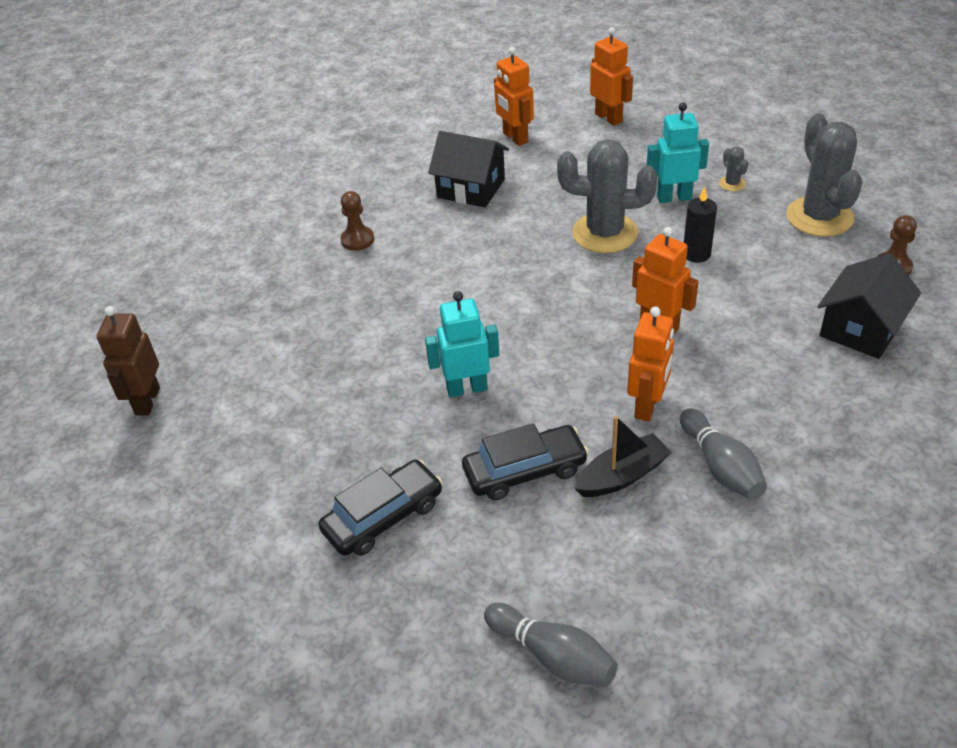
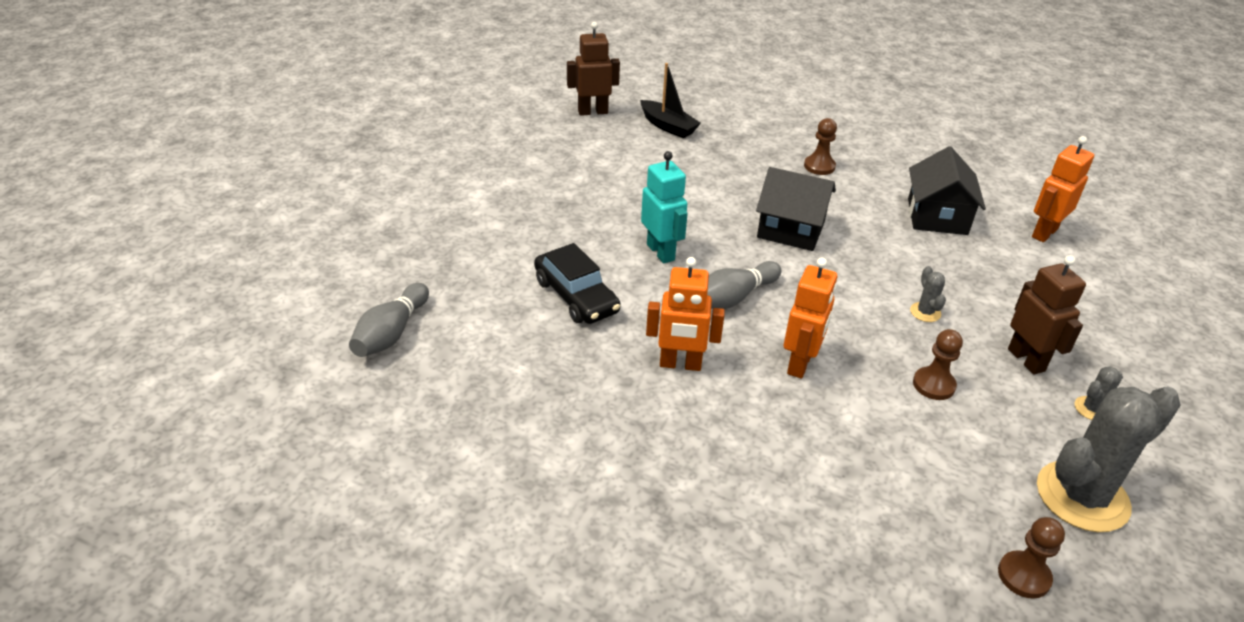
camera: 70 degrees right, 5 degrees down
black car [318,460,442,556] -> none
grey cactus [557,139,658,253] -> grey cactus [910,266,946,322], size x0.42
black boat [574,416,671,497] -> black boat moved to [640,63,701,138]
orange robot [590,27,633,126] -> none
turquoise robot [647,103,709,203] -> brown robot [1008,256,1086,375]
grey bowling pin [680,408,767,500] -> grey bowling pin moved to [707,261,782,309]
black candle [684,187,717,263] -> brown pawn [913,329,963,400]
black house [817,253,921,359] -> black house moved to [756,167,836,251]

